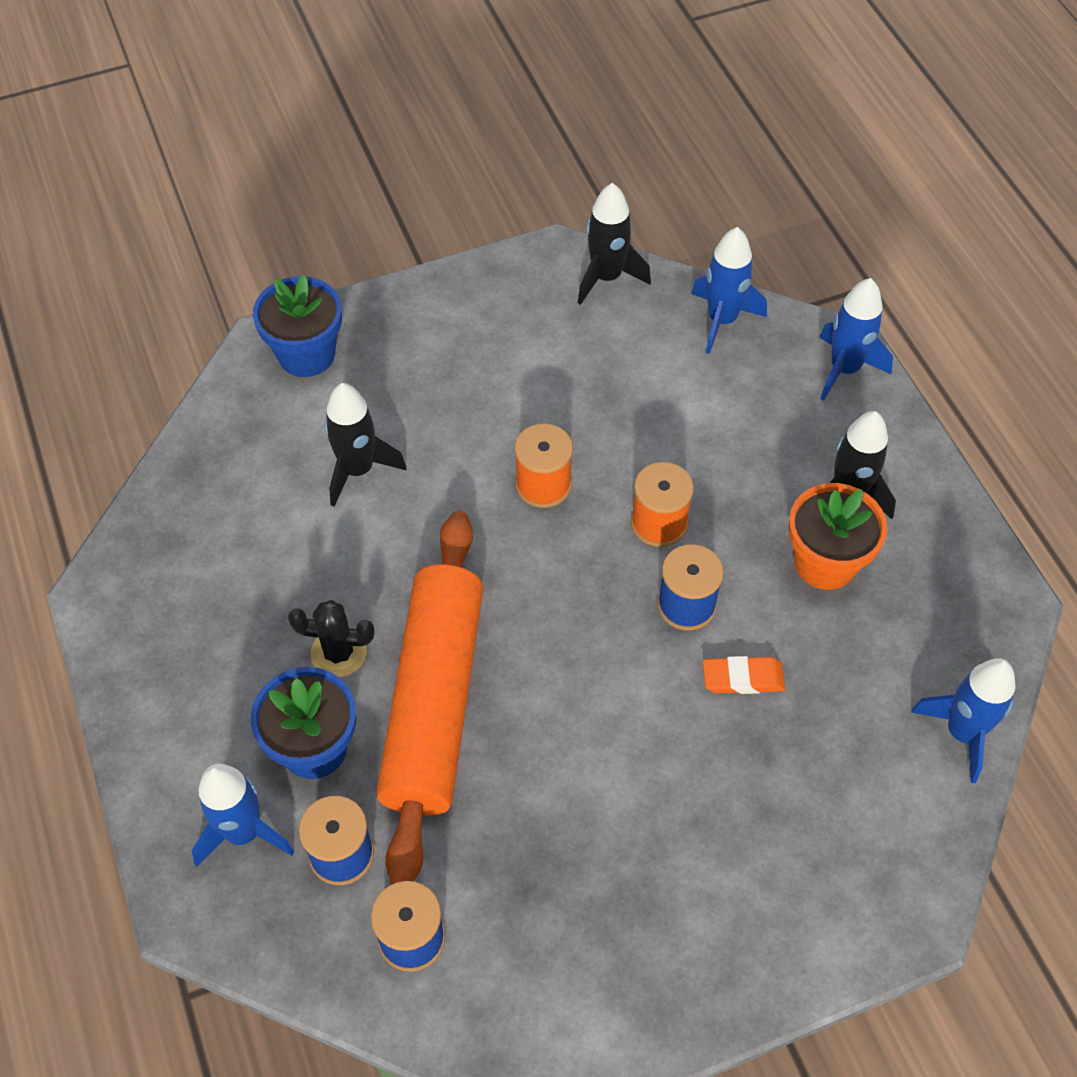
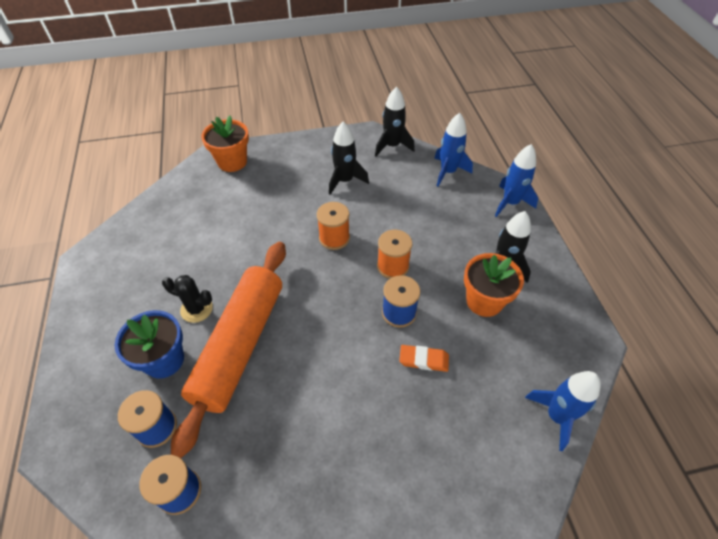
camera: 10 degrees right, 5 degrees down
blue rocket [192,764,294,867] -> none
blue flower pot [253,275,342,377] -> orange flower pot [201,116,249,172]
black rocket [324,383,406,506] -> black rocket moved to [329,121,369,195]

